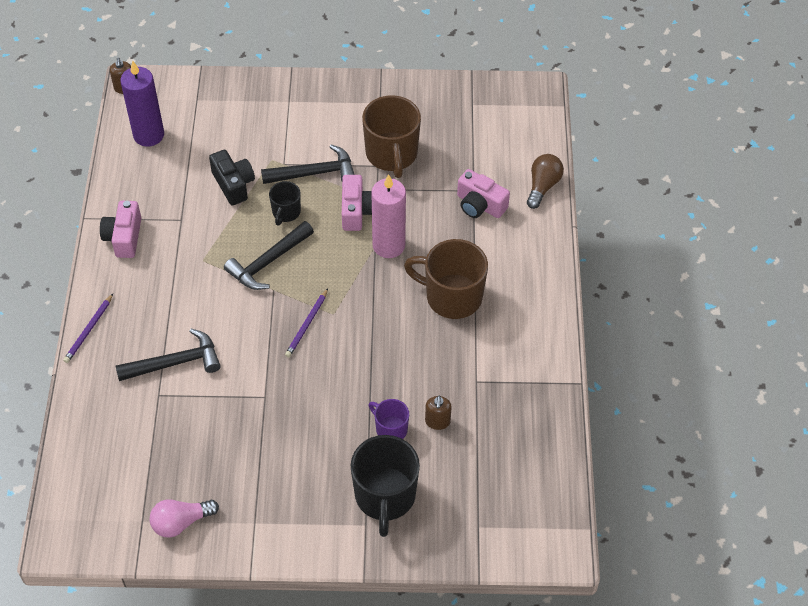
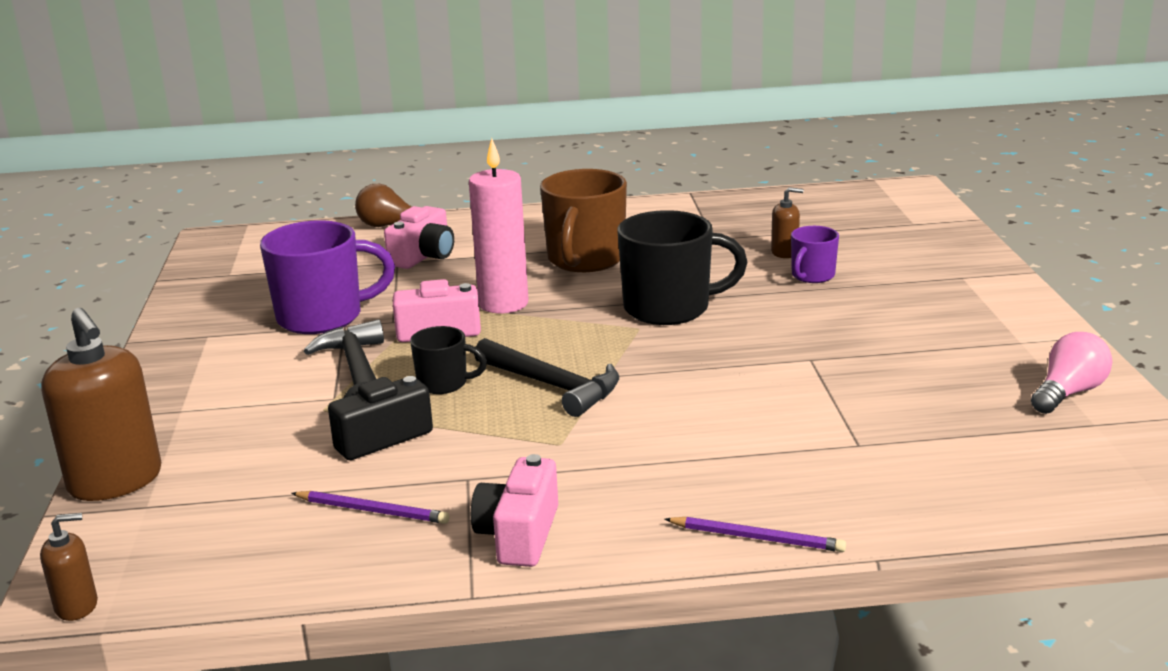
camera: 95 degrees left, 30 degrees down
pink camera [100,201,141,258] -> pink camera turned 105 degrees clockwise [471,454,558,567]
black hammer [116,329,221,381] -> none
purple candle [120,61,164,147] -> none
pink light bulb [150,499,219,538] -> pink light bulb turned 105 degrees counterclockwise [1031,332,1112,414]
purple pencil [285,289,328,358] -> purple pencil moved to [291,491,450,524]
black mug [351,435,420,537] -> black mug moved to [617,210,748,325]
brown mug [362,95,421,178] -> purple mug [260,220,395,334]
none -> brown soap dispenser [41,308,161,501]

